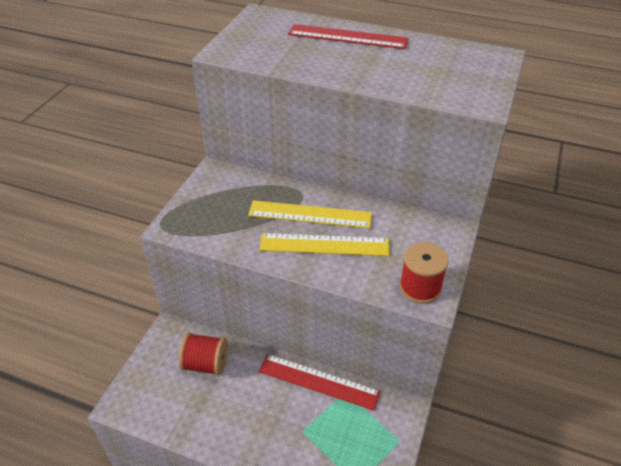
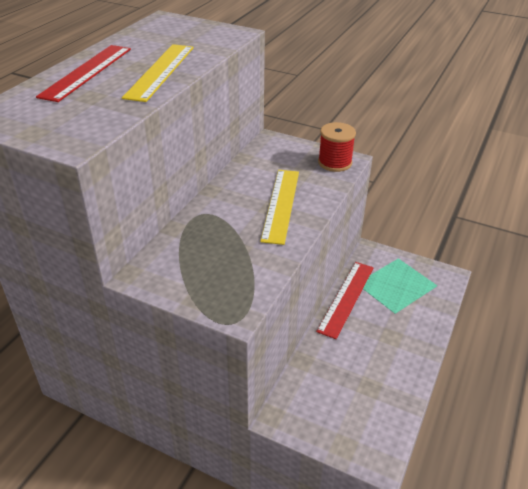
camera: 85 degrees left, 5 degrees down
red spool [179,333,228,375] -> none
yellow ruler [248,200,372,228] -> yellow ruler moved to [122,44,194,102]

